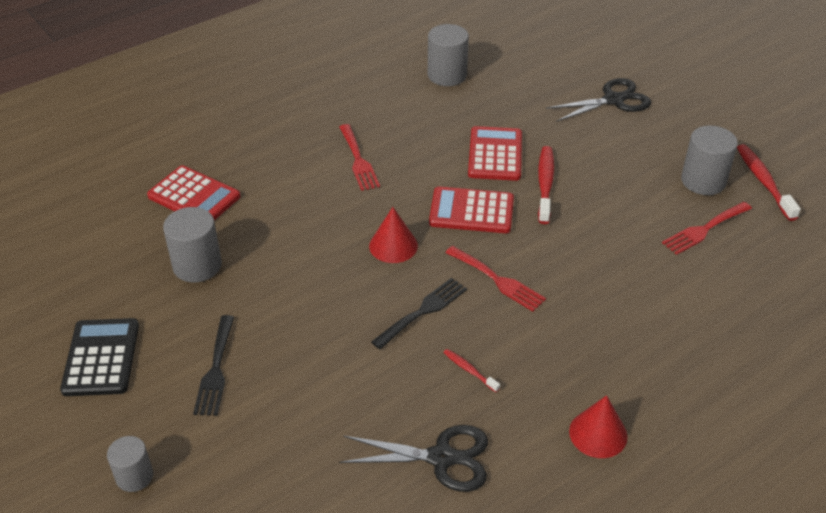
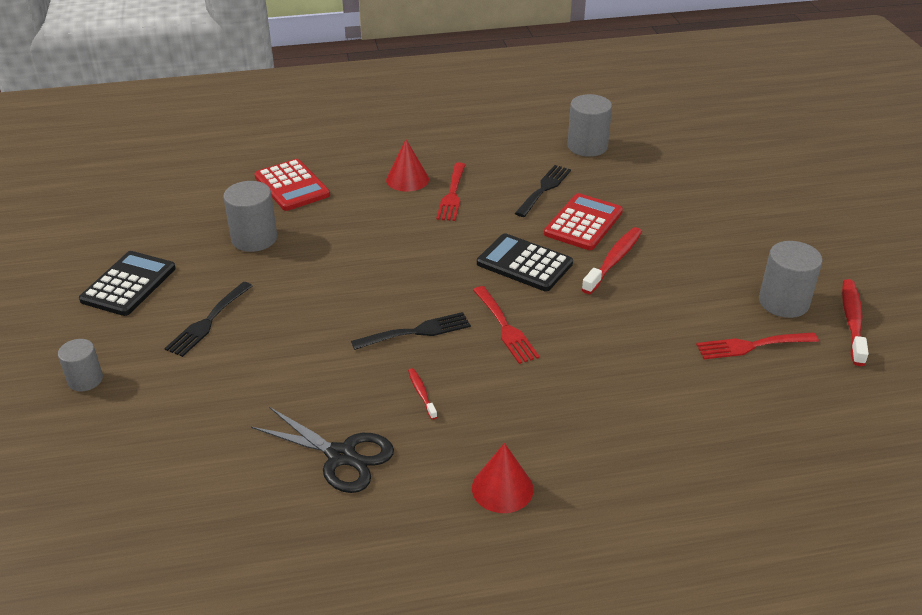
camera: 25 degrees right, 5 degrees down
red cone [369,207,418,263] -> red cone moved to [386,140,429,192]
red calculator [429,187,514,233] -> black calculator [477,233,573,291]
black scissors [546,78,651,122] -> none
none -> black fork [515,165,571,217]

